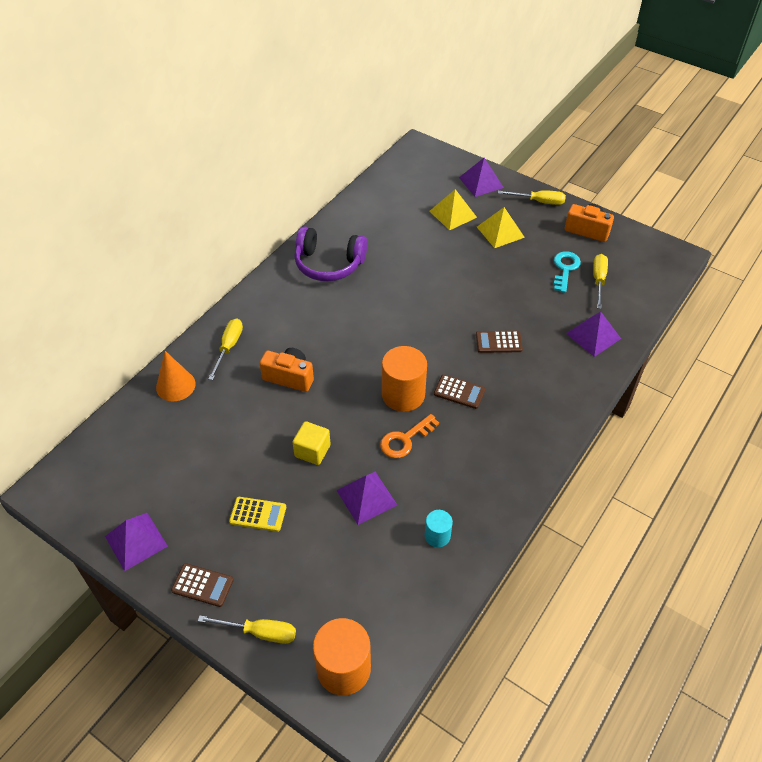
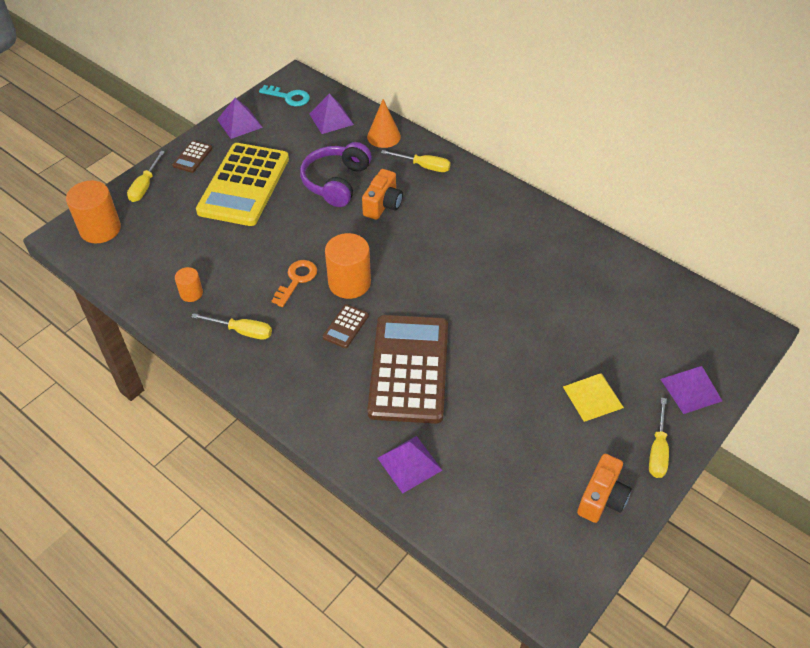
camera: 95 degrees right, 0 degrees up
yellow calculator [229,497,286,532] -> yellow calculator [196,143,289,226], size x2.49
yellow cube [292,421,331,465] -> none
purple headphones [294,227,367,281] -> purple headphones moved to [300,142,372,207]
purple pyramid [336,472,397,525] -> purple pyramid moved to [310,93,354,134]
orange key [380,414,439,458] -> orange key turned 60 degrees clockwise [272,260,317,307]
turquoise cylinder [425,510,453,547] -> orange cylinder [175,267,203,302]
yellow pyramid [429,189,477,230] -> none
brown calculator [476,331,523,353] -> brown calculator [367,315,448,424], size x2.49
turquoise key [554,251,581,293] -> turquoise key moved to [259,85,310,106]
yellow screwdriver [593,254,608,309] -> yellow screwdriver moved to [191,313,272,340]

